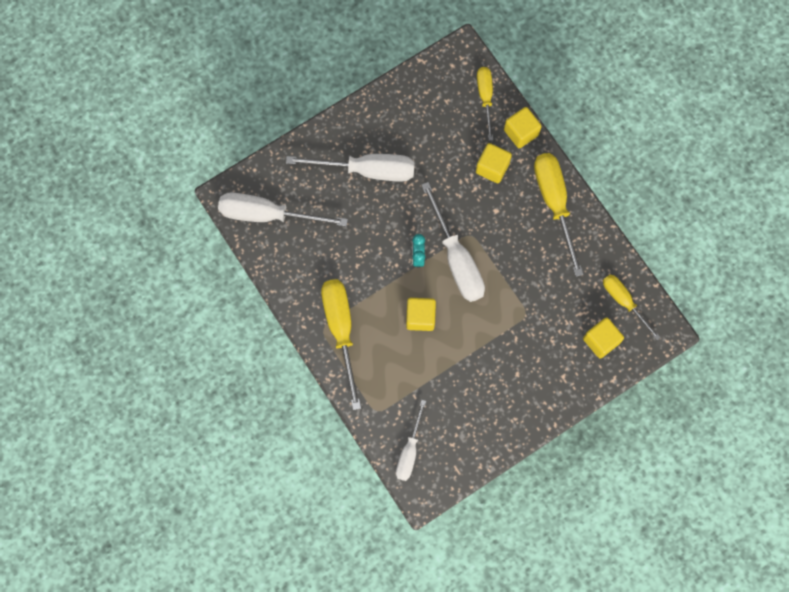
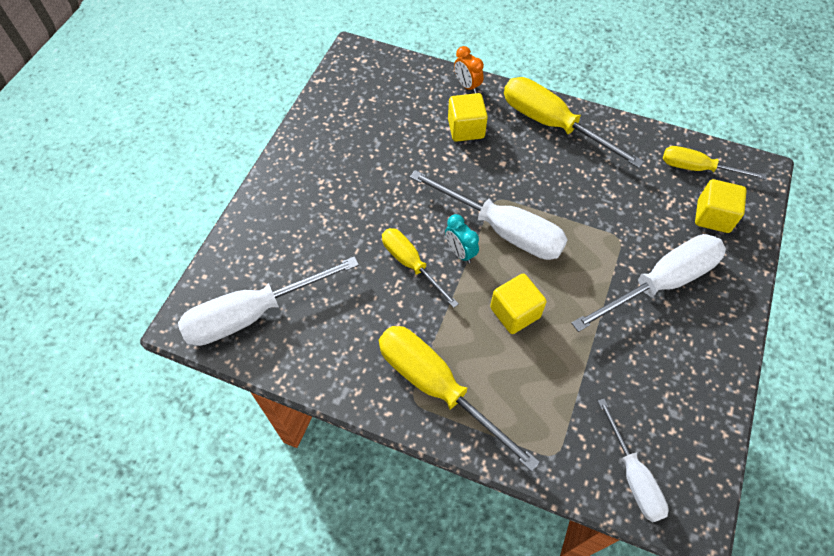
camera: 35 degrees left, 15 degrees down
white screwdriver [286,154,415,182] -> white screwdriver moved to [572,234,726,332]
yellow screwdriver [477,67,493,141] -> yellow screwdriver moved to [382,228,459,308]
yellow cube [504,107,542,148] -> orange clock [454,46,484,94]

